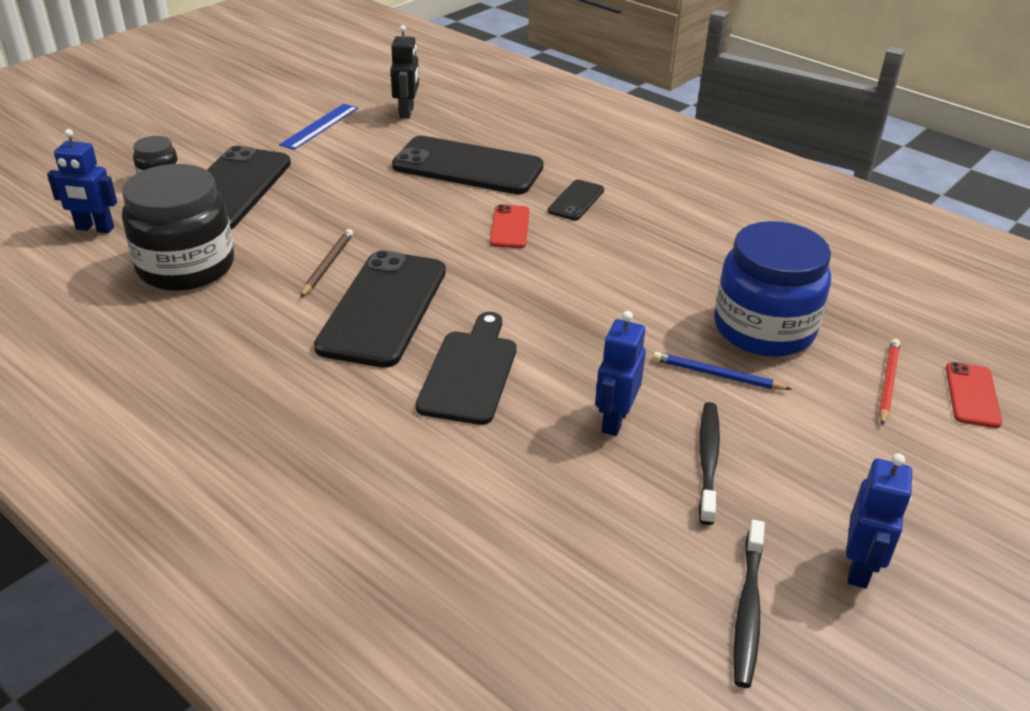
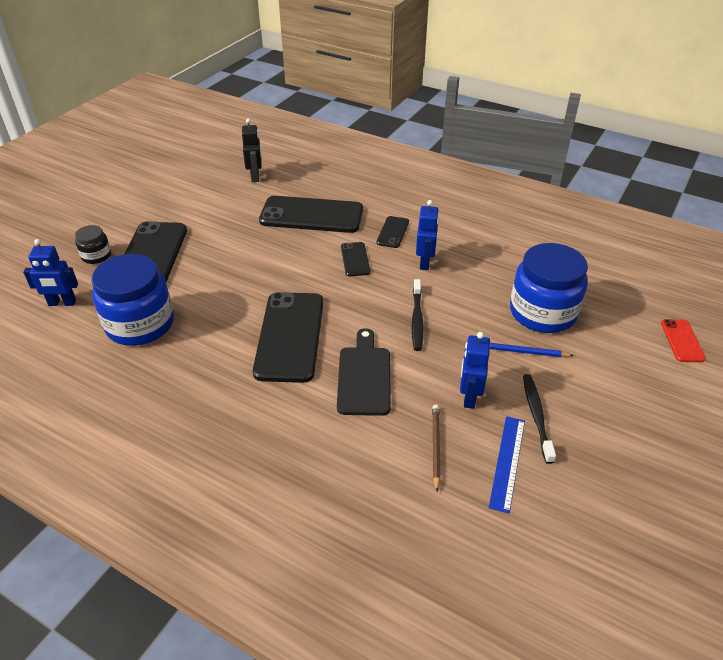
camera: 10 degrees left, 5 degrees up
black jar [122,164,234,291] -> blue jar [91,254,174,346]
blue ruler [279,104,358,150] -> blue ruler moved to [489,416,525,513]
brown pencil [301,229,353,297] -> brown pencil moved to [432,404,441,491]
red phone [490,204,529,248] -> black phone [341,242,370,276]
black toothbrush [733,520,765,688] -> black toothbrush moved to [412,279,424,351]
blue robot [846,453,912,589] -> blue robot moved to [416,200,439,270]
red pencil [879,339,900,426] -> none

